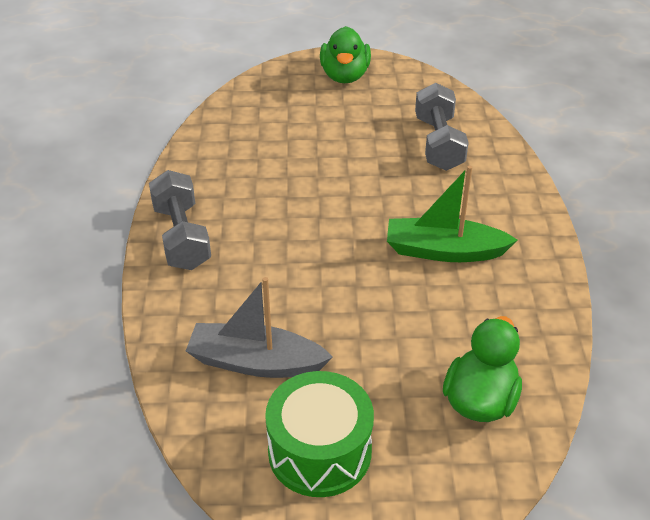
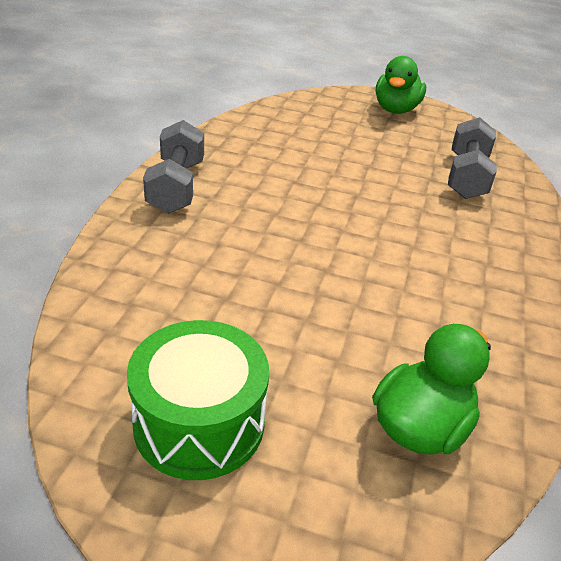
camera: 15 degrees right, 5 degrees down
grey boat [186,277,333,378] -> none
green boat [387,165,517,262] -> none

